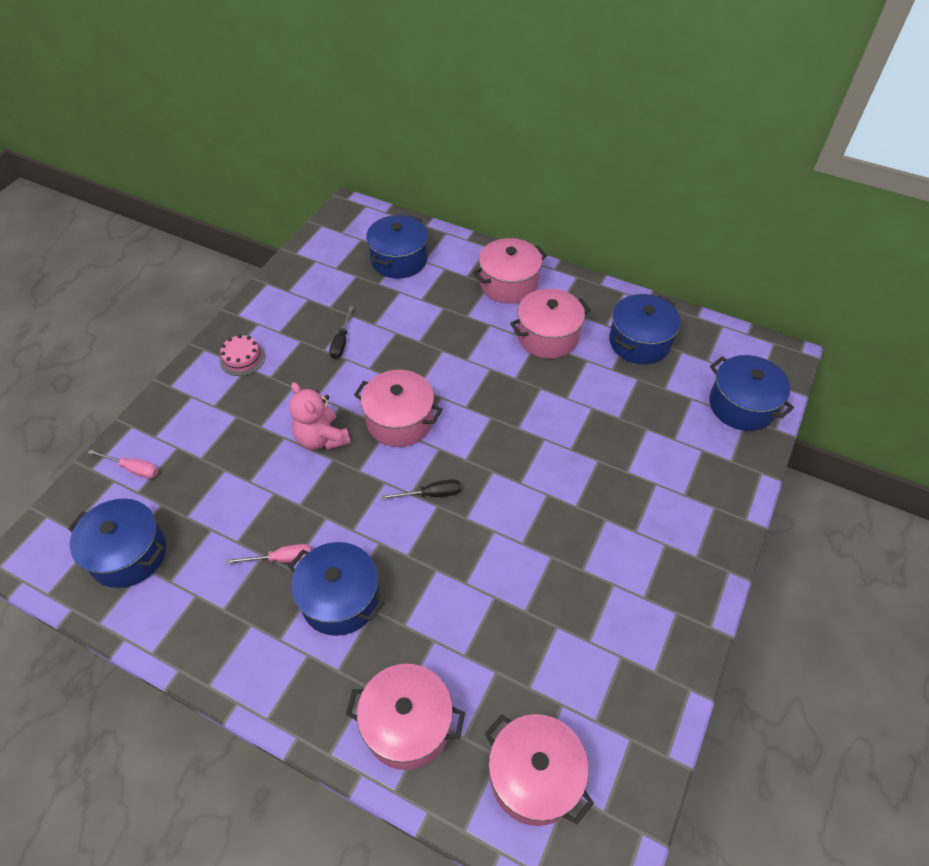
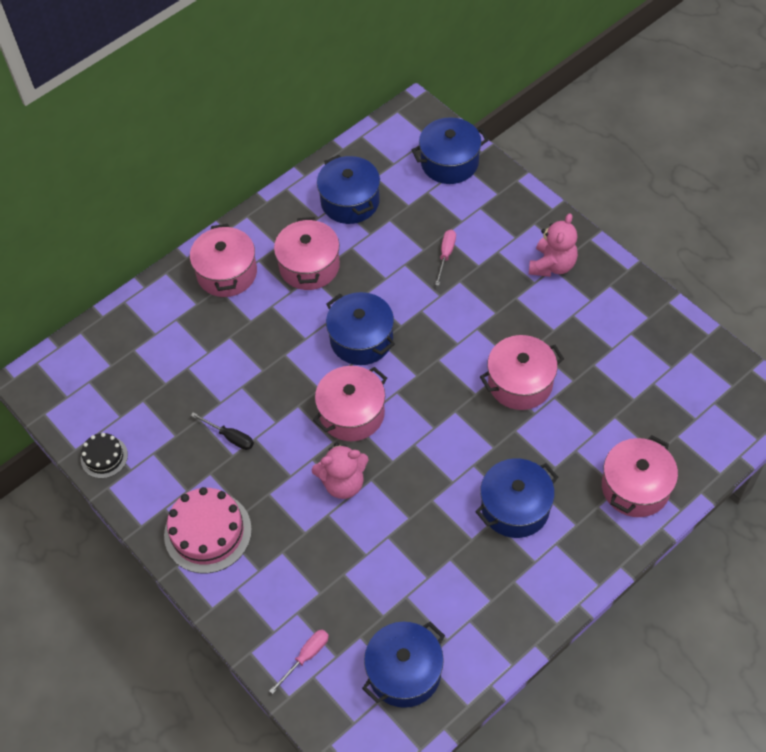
camera: 65 degrees left, 5 degrees up
pink cake [220,335,265,376] -> pink cake [164,487,252,573], size x1.79
pink screwdriver [226,544,312,564] -> pink screwdriver moved to [435,230,456,286]
blue pot [366,215,428,278] -> blue pot moved to [326,292,395,365]
black screwdriver [381,479,461,500] -> none
pink pot [485,714,594,826] -> pink pot moved to [480,335,564,410]
none -> black cake [81,433,128,478]
none -> pink teddy bear [529,213,578,277]

